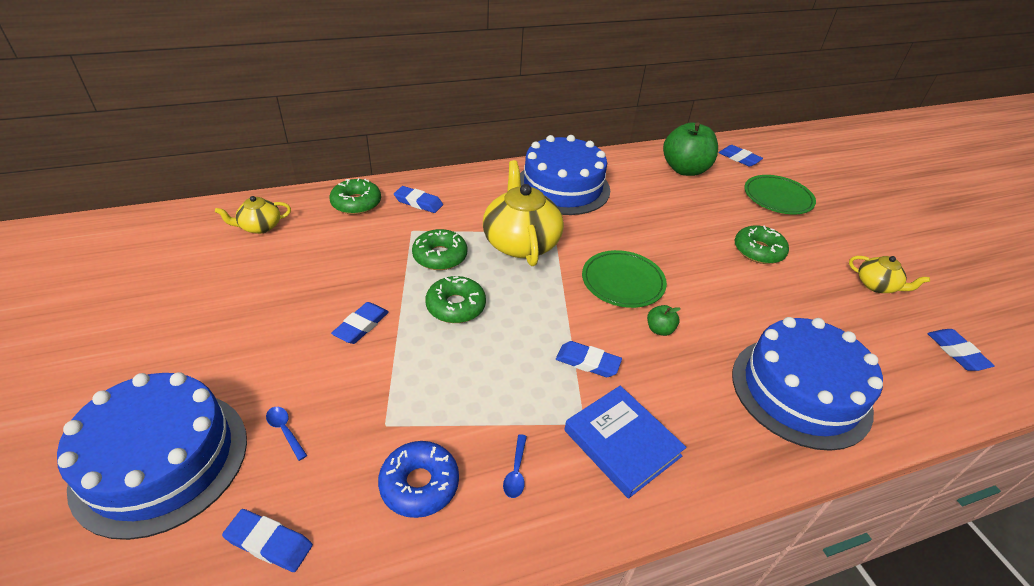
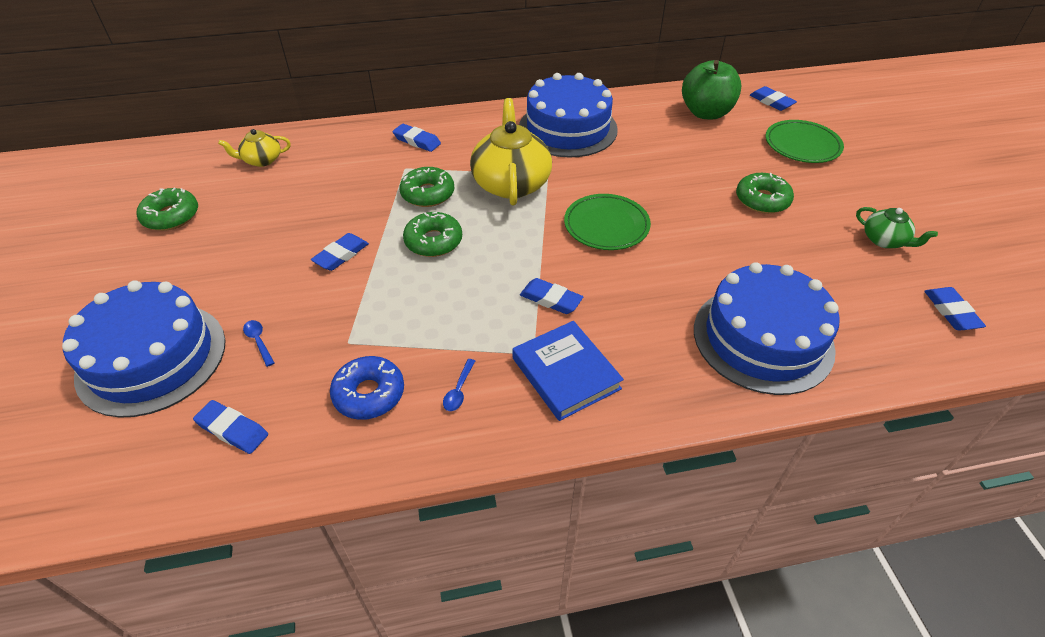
camera: 10 degrees right, 5 degrees up
green donut [330,178,381,215] -> green donut moved to [137,188,198,231]
green apple [647,305,681,336] -> none
yellow teapot [849,256,930,293] -> green teapot [856,207,938,248]

